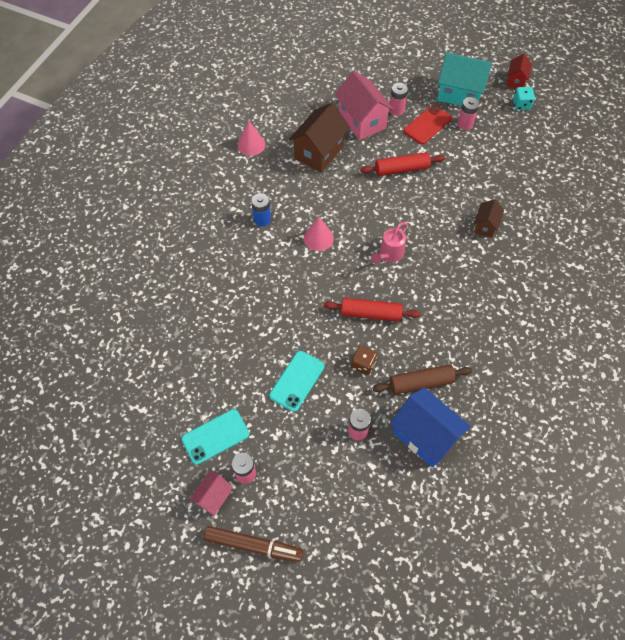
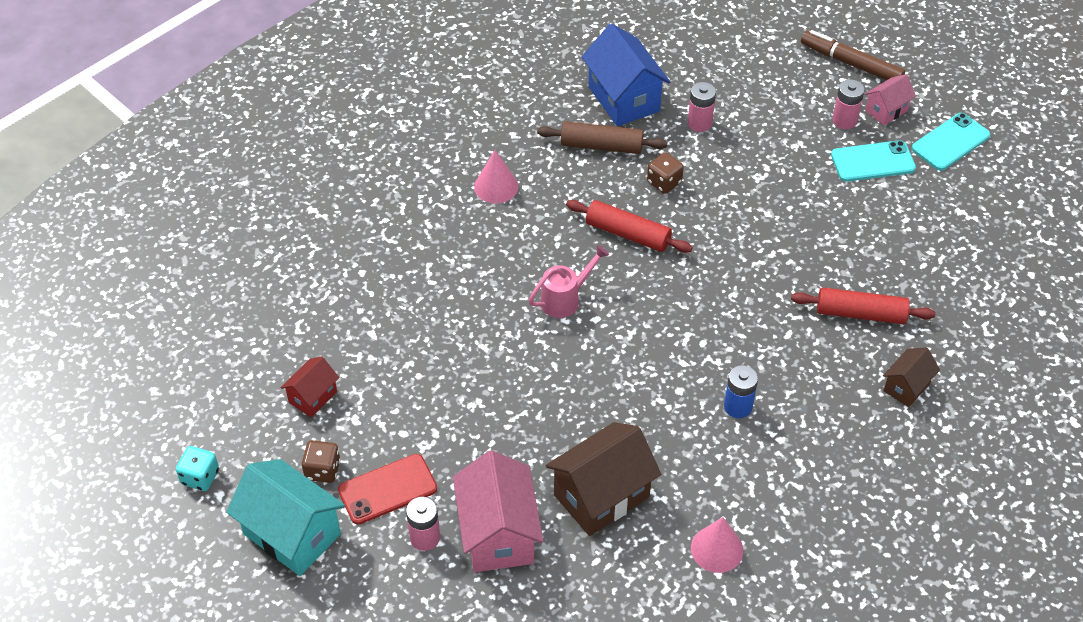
camera: 160 degrees left, 10 degrees down
turquoise phone [269,351,325,412] -> turquoise phone moved to [912,113,990,171]
pink cone [304,217,334,251] -> pink cone moved to [474,150,518,204]
red rolling pin [360,152,445,176] -> red rolling pin moved to [791,287,935,324]
pink battery [457,97,479,130] -> brown dice [302,440,340,483]
brown house [474,199,504,238] -> brown house moved to [883,347,940,407]
red house [507,54,532,88] -> red house moved to [281,356,339,418]

